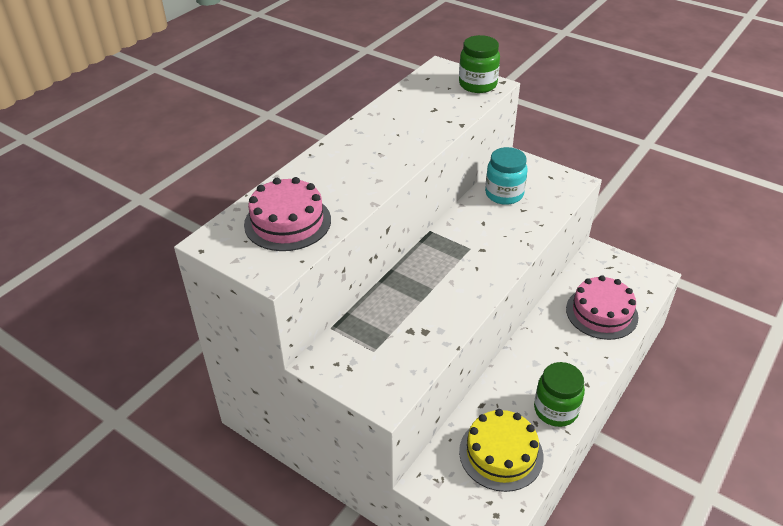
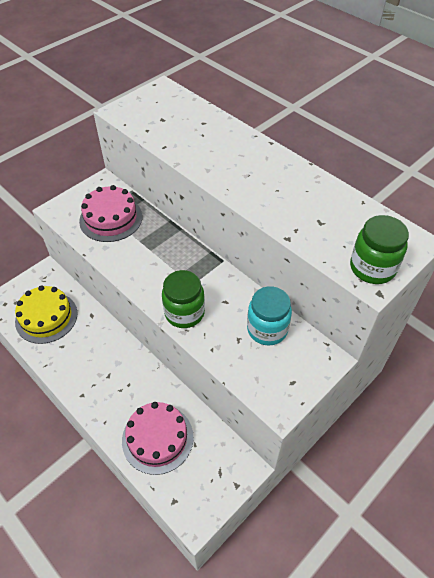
camera: 100 degrees right, 10 degrees up
pink cake [244,177,331,251] -> pink cake moved to [79,185,142,242]
green jar [534,362,585,427] -> green jar moved to [162,270,205,328]

